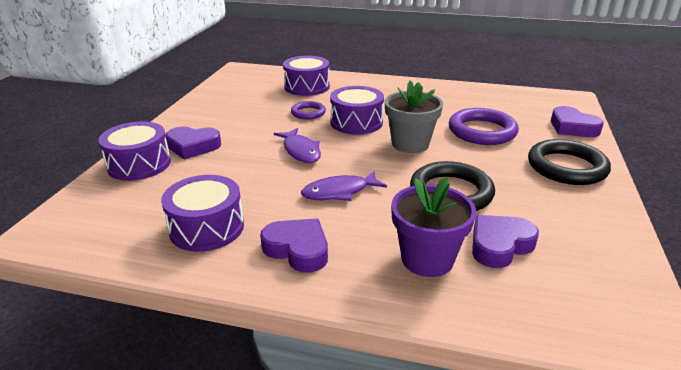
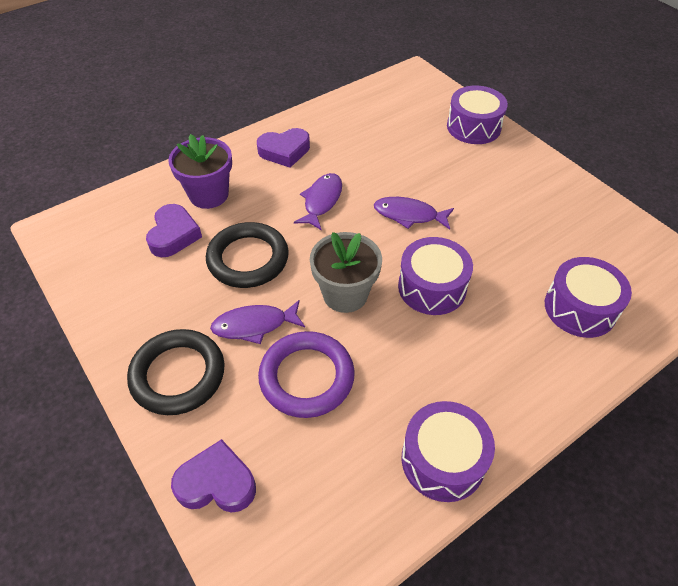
camera: 130 degrees right, 20 degrees up
purple drum [161,175,244,252] -> purple drum moved to [402,401,495,502]
purple heart [165,126,221,160] -> none
purple ring [291,101,326,120] -> none
none -> purple fish [210,300,305,344]

